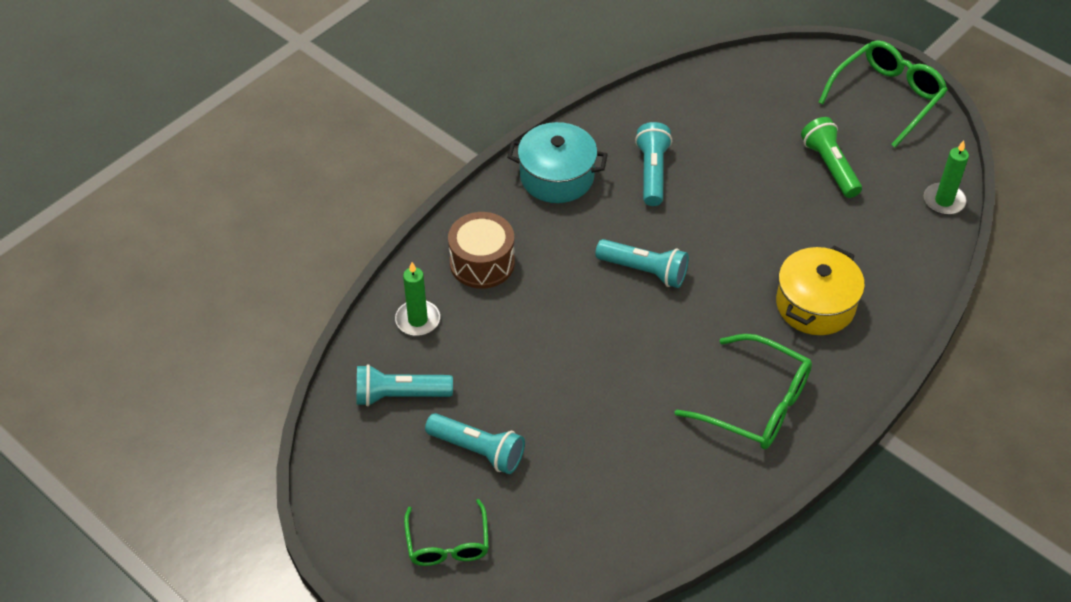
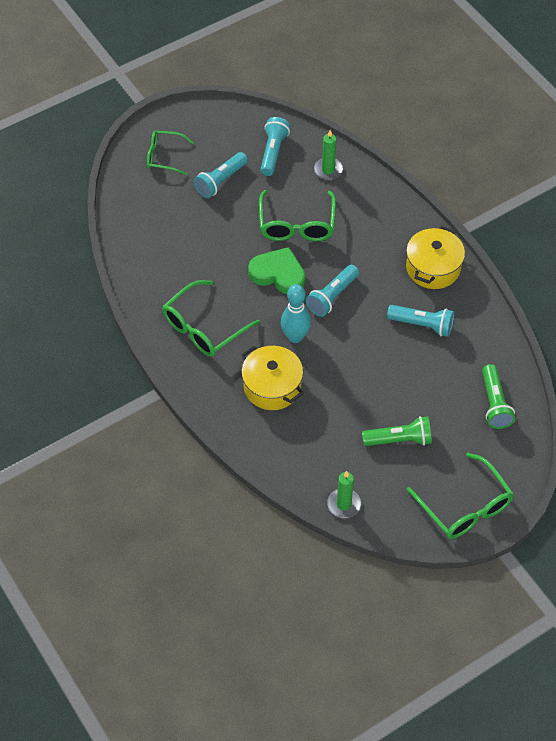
camera: 105 degrees right, 5 degrees up
brown drum [448,212,515,289] -> none
turquoise pot [507,122,608,203] -> yellow pot [406,226,465,289]
none -> green heart [248,247,305,294]
none -> green glasses [259,190,336,241]
none -> turquoise bowling pin [281,284,311,343]
none -> green flashlight [482,364,515,429]

